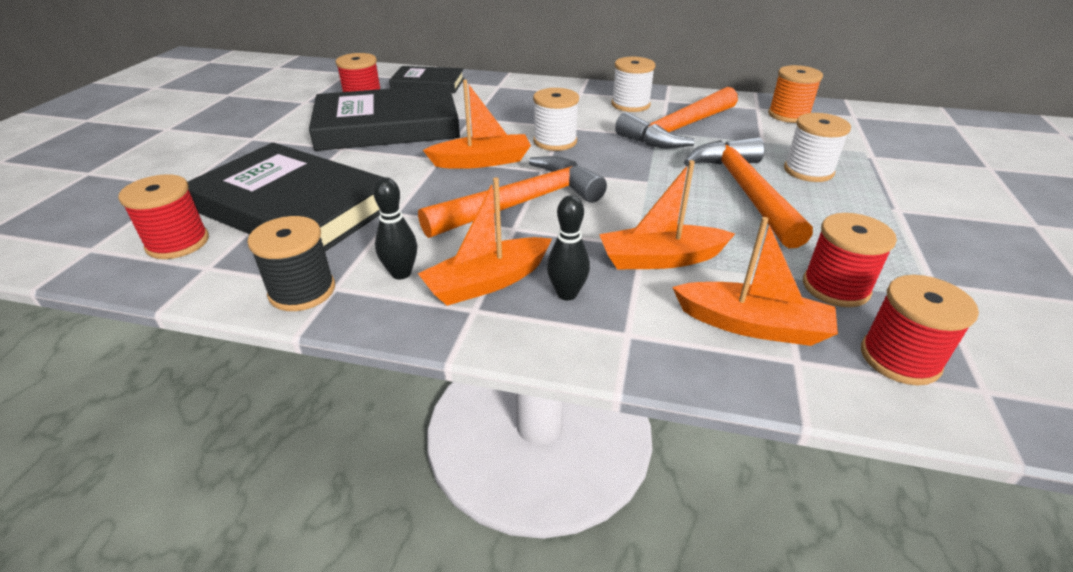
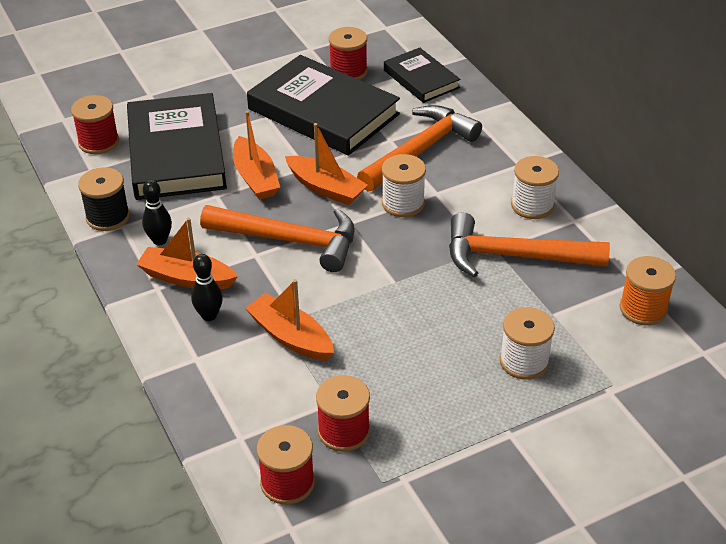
camera: 50 degrees right, 5 degrees up
orange boat [672,217,838,346] -> orange boat moved to [233,111,280,200]
orange hammer [684,137,813,248] -> orange hammer moved to [357,105,482,192]

